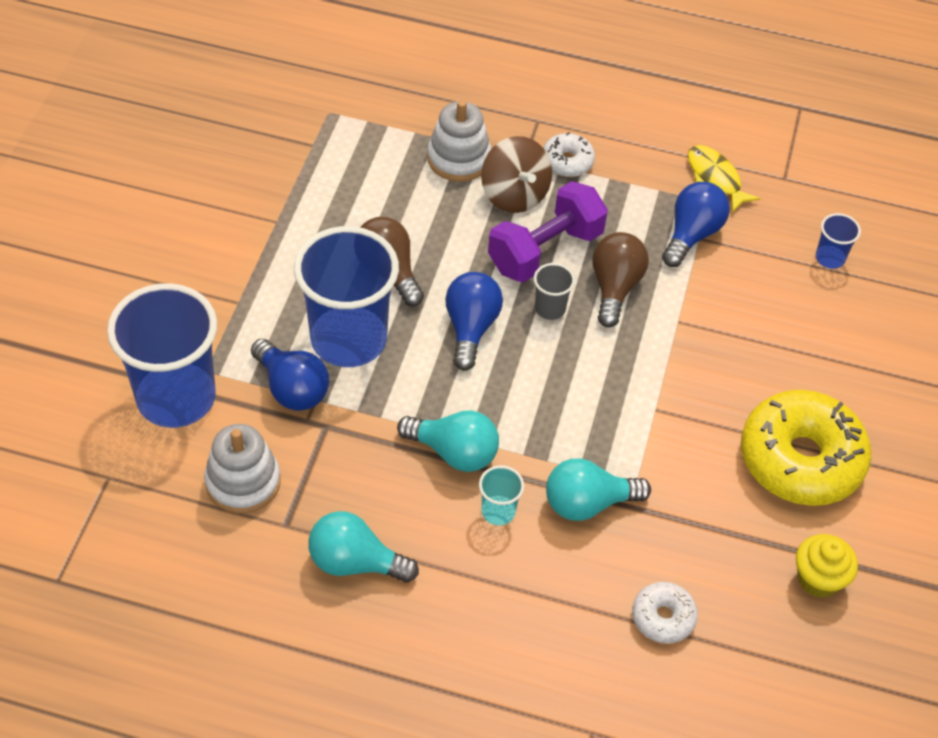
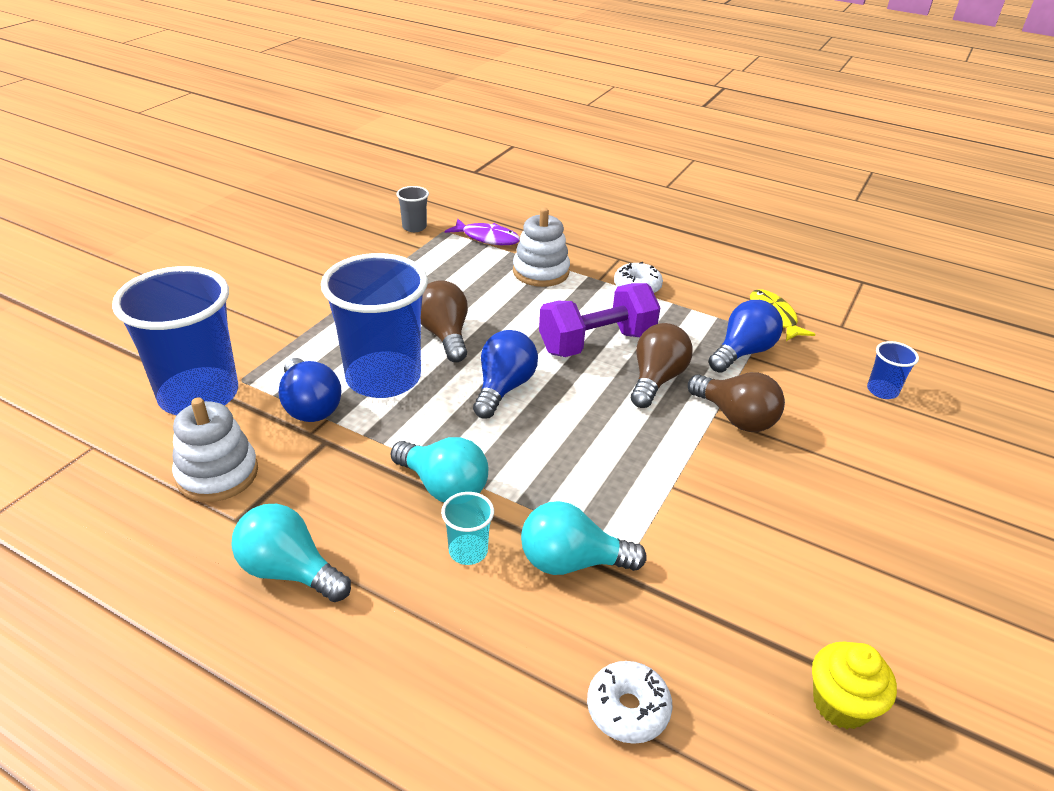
camera: 15 degrees right, 15 degrees down
brown spinning top [481,136,552,213] -> none
grey cup [534,263,575,320] -> grey cup moved to [397,186,429,232]
yellow donut [741,390,871,506] -> none
none -> purple fish [445,219,520,245]
none -> brown light bulb [688,372,785,432]

